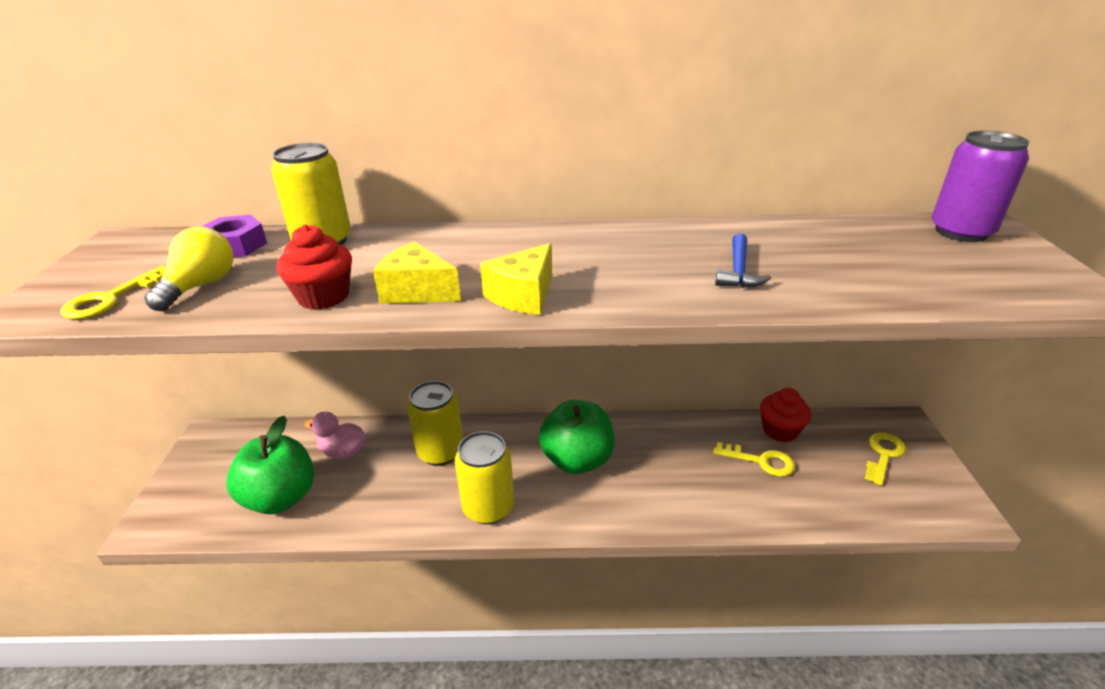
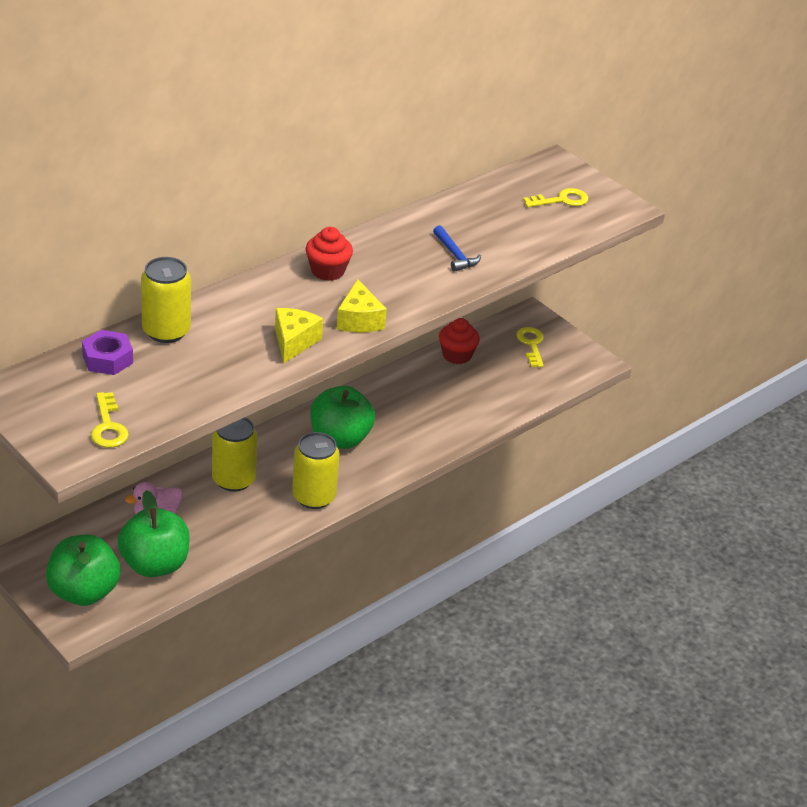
camera: 45 degrees left, 5 degrees up
yellow light bulb [145,227,233,311] -> none
red cupcake [277,225,352,310] -> red cupcake moved to [306,227,353,281]
yellow cheese [373,241,461,304] -> yellow cheese turned 120 degrees clockwise [275,308,323,363]
yellow key [713,442,795,477] -> yellow key moved to [523,188,588,207]
purple can [932,131,1029,242] -> none
none -> green apple [46,535,120,606]

